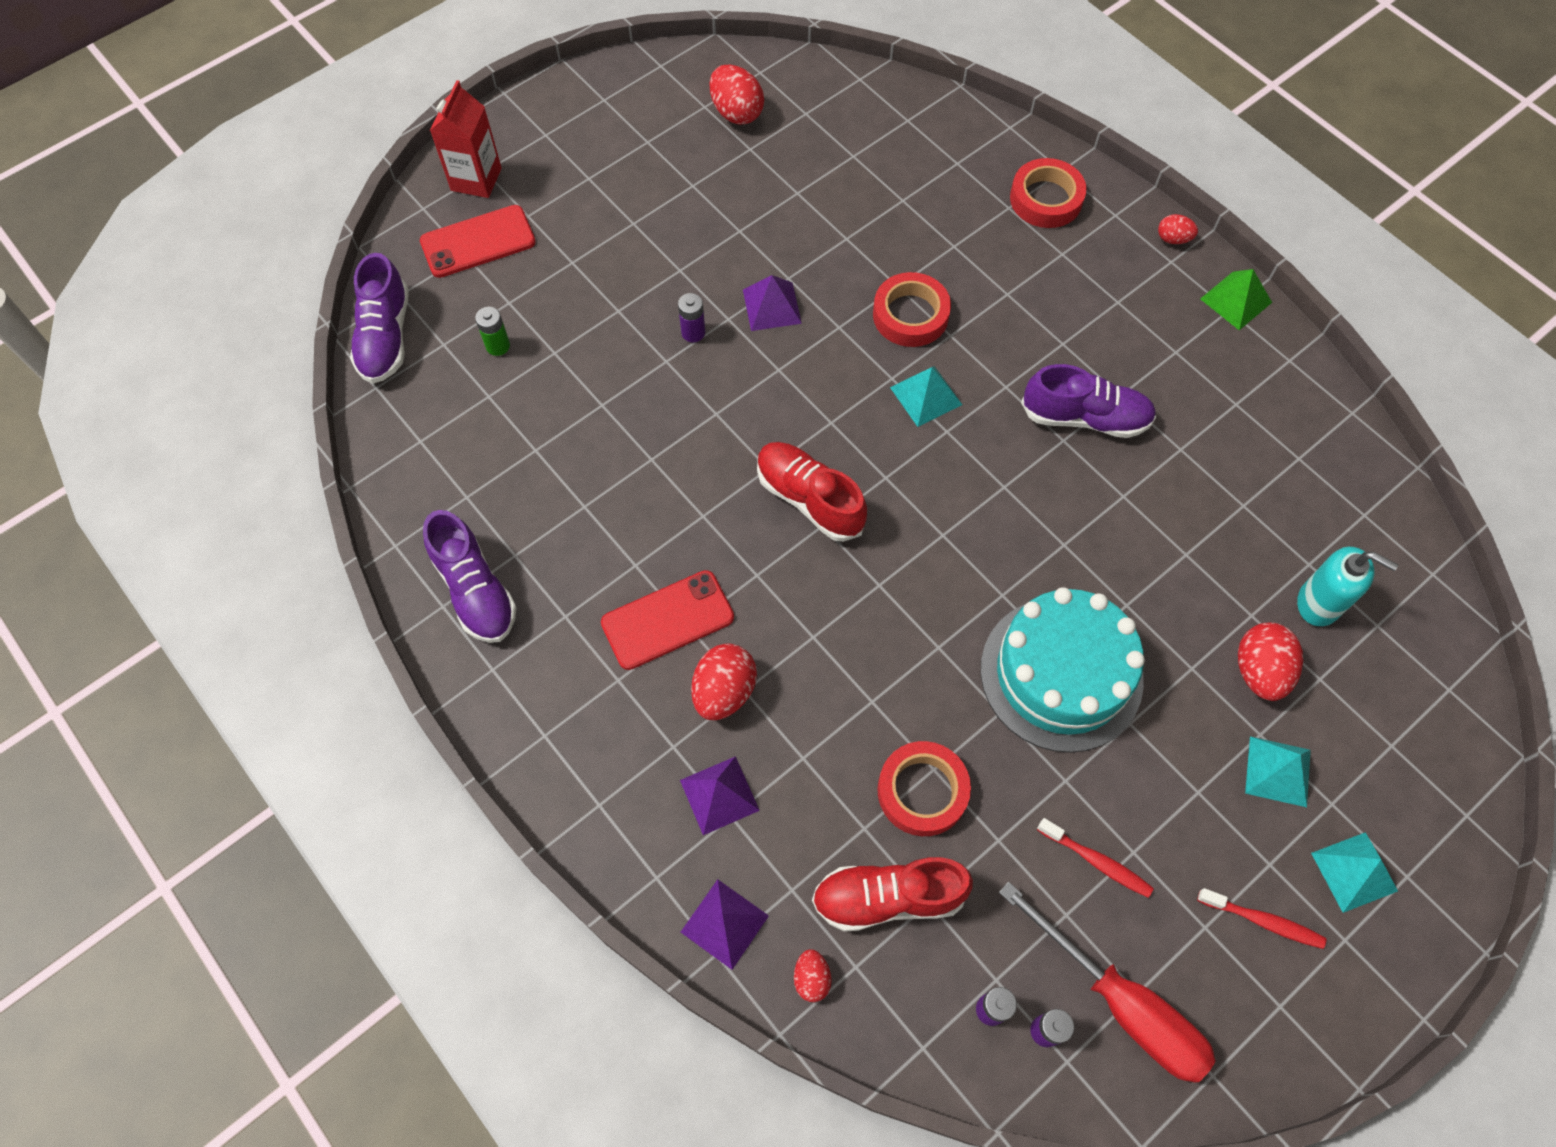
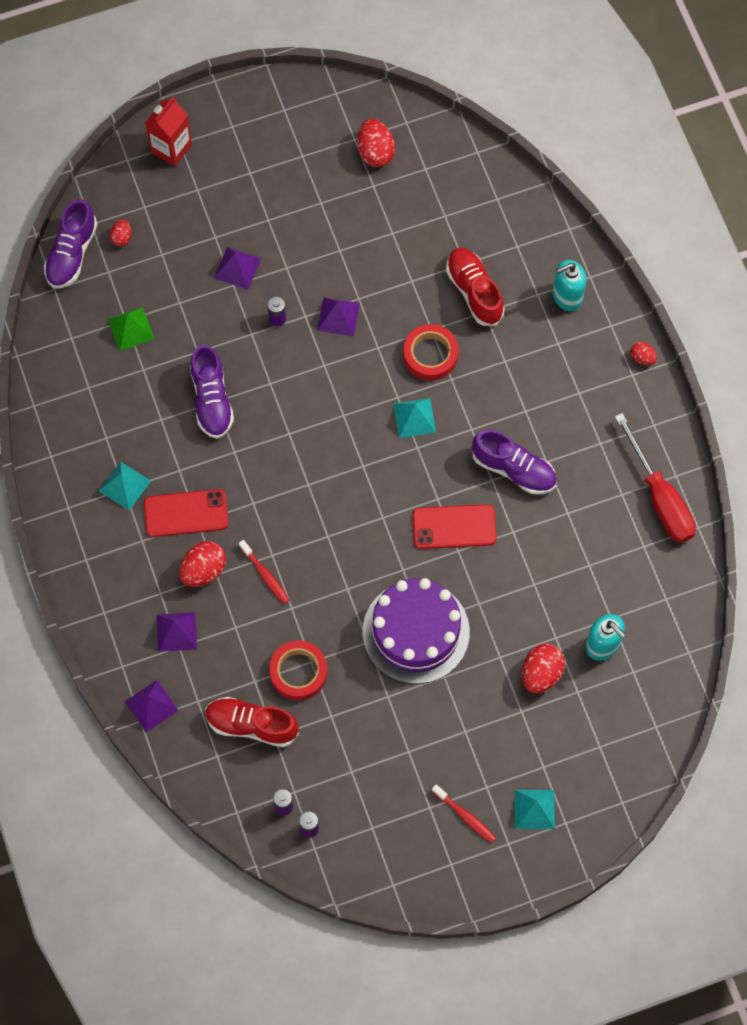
camera: 20 degrees right, 5 degrees up
red phone [420,205,536,278] -> red phone moved to [412,504,497,549]
purple shoe [423,510,517,643] -> purple shoe moved to [190,344,234,439]
green battery [475,307,510,356] -> none
red shoe [757,442,867,542] -> red shoe moved to [446,247,504,326]
red egg [794,949,832,1002] -> red egg moved to [110,219,131,247]
turquoise cake [981,587,1145,753] -> purple cake [363,578,470,684]
red screwdriver [999,882,1216,1083] -> red screwdriver moved to [615,413,696,543]
red tape [1010,158,1087,228] -> turquoise soap dispenser [553,260,587,311]
red toothbrush [1037,818,1154,898] -> red toothbrush moved to [239,540,289,604]
green pyramid [1200,269,1272,330] -> green pyramid moved to [108,307,155,351]
turquoise pyramid [1245,736,1311,807] -> turquoise pyramid moved to [99,461,151,511]
none -> purple pyramid [214,247,261,290]

